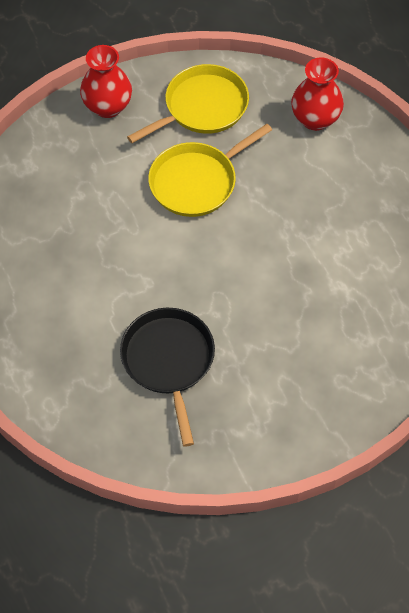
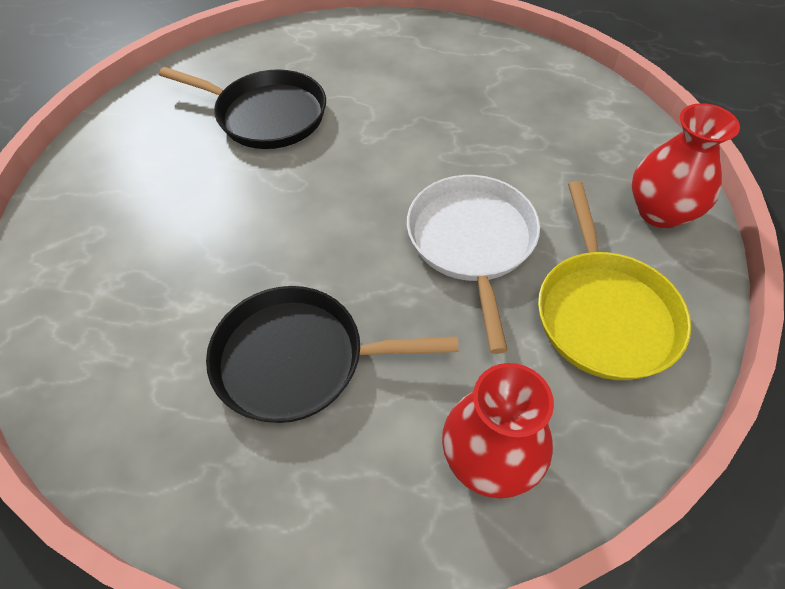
camera: 125 degrees right, 5 degrees down
yellow pan [148,124,272,217] -> white pan [407,175,540,354]
none -> black pan [206,286,459,423]

